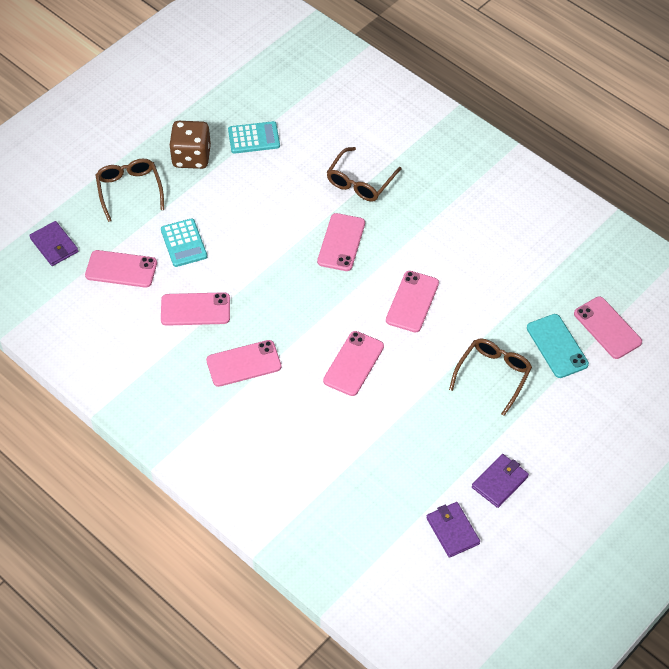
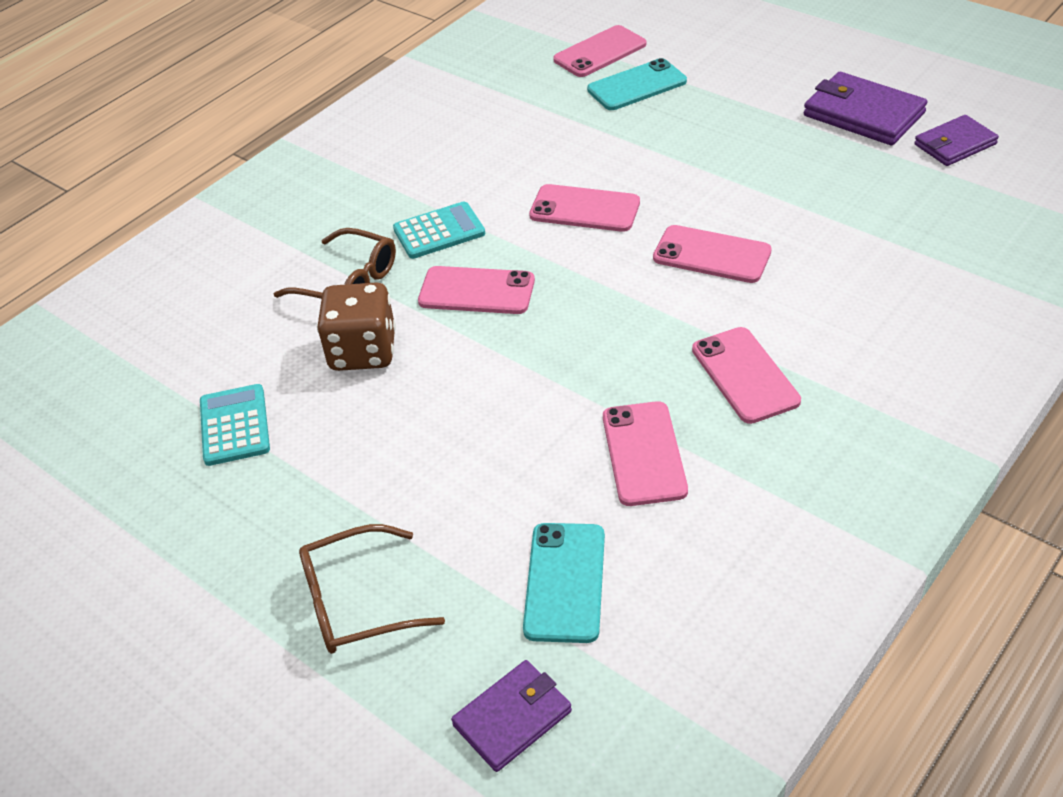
camera: 90 degrees left, 10 degrees down
pink phone [85,250,157,288] -> turquoise phone [523,523,605,643]
turquoise calculator [161,218,207,267] -> turquoise calculator moved to [393,201,485,259]
brown dice [169,121,211,169] -> brown dice moved to [317,282,396,371]
brown glasses [449,339,532,416] -> none
purple wallet [472,454,529,508] -> purple wallet [804,72,927,145], size x1.55

